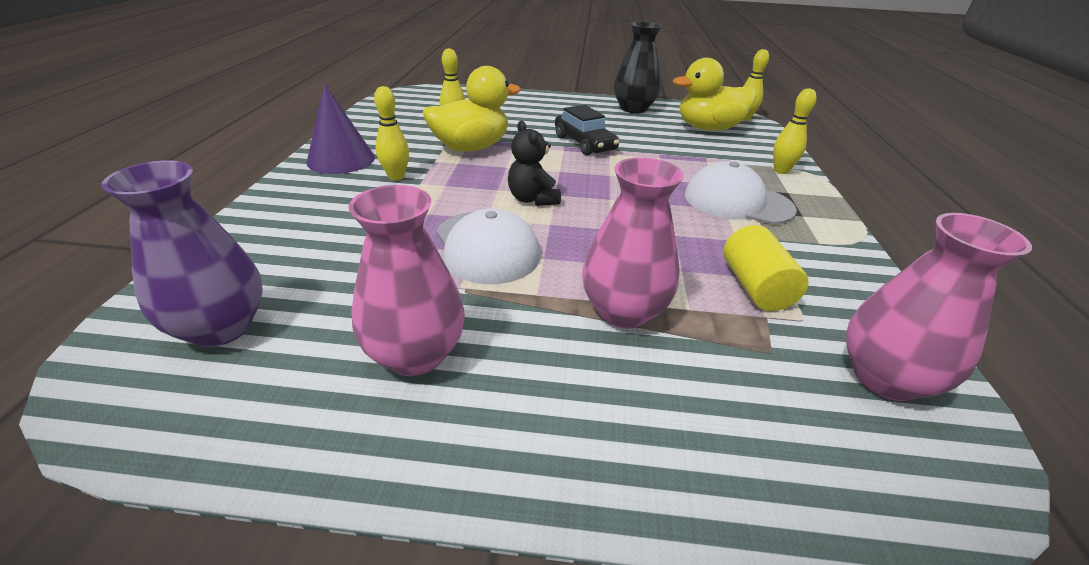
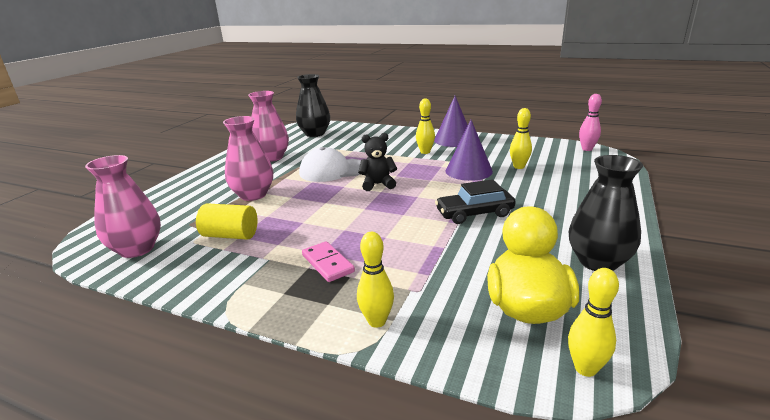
camera: 110 degrees right, 10 degrees down
purple vase [101,160,263,347] -> black vase [296,74,330,137]
yellow duck [423,66,521,152] -> purple cone [445,120,493,181]
white cap [685,161,797,224] -> pink domino [302,241,355,282]
none -> pink bowling pin [579,94,602,151]

